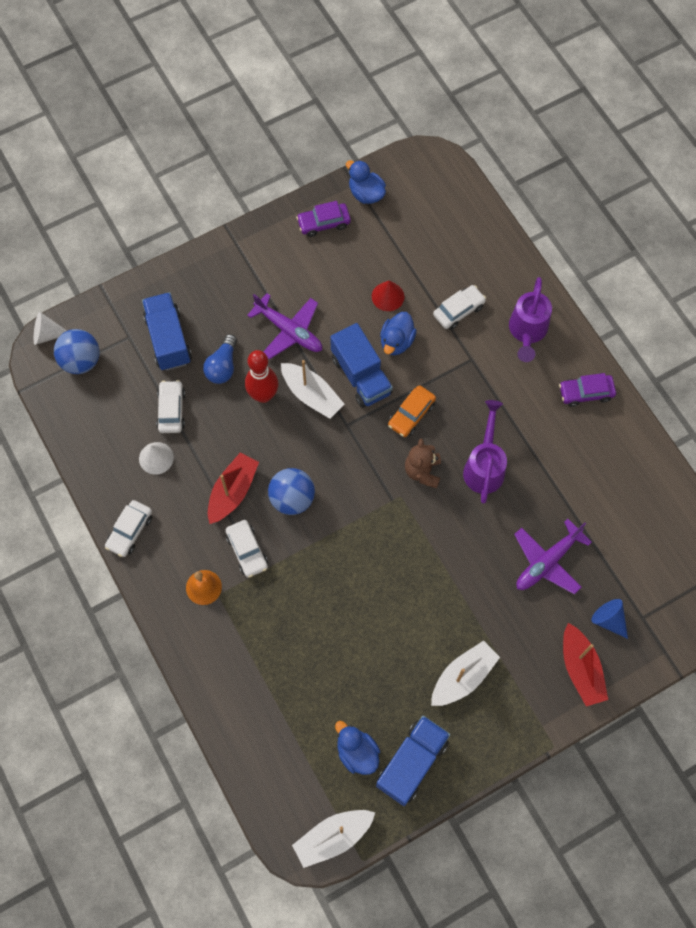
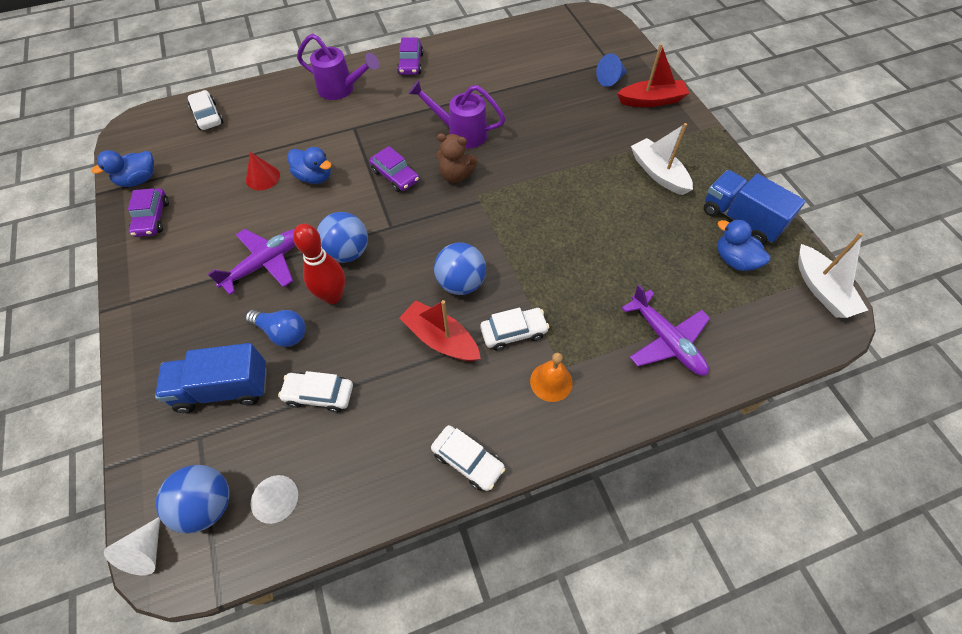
camera: 80 degrees left, 10 degrees down
white cone [139,442,174,475] -> white cone moved to [251,475,298,524]
white boat [281,360,344,419] -> blue ball [317,212,368,263]
blue truck [330,323,393,408] -> none
blue duck [335,721,380,775] -> blue duck turned 75 degrees clockwise [717,219,770,271]
orange car [388,385,436,437] -> purple car [369,146,419,192]
white car [433,285,486,330] -> white car moved to [188,90,223,130]
purple plane [514,519,592,594] -> purple plane moved to [622,285,710,376]

